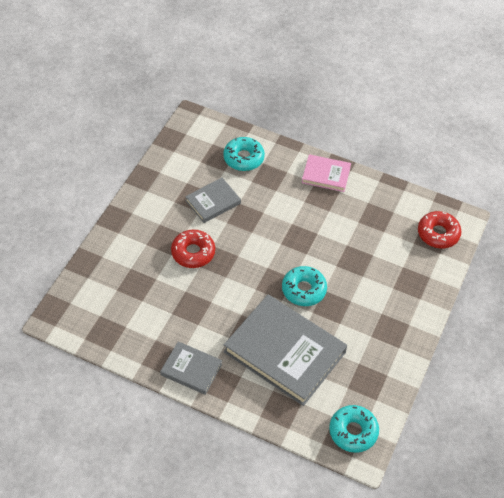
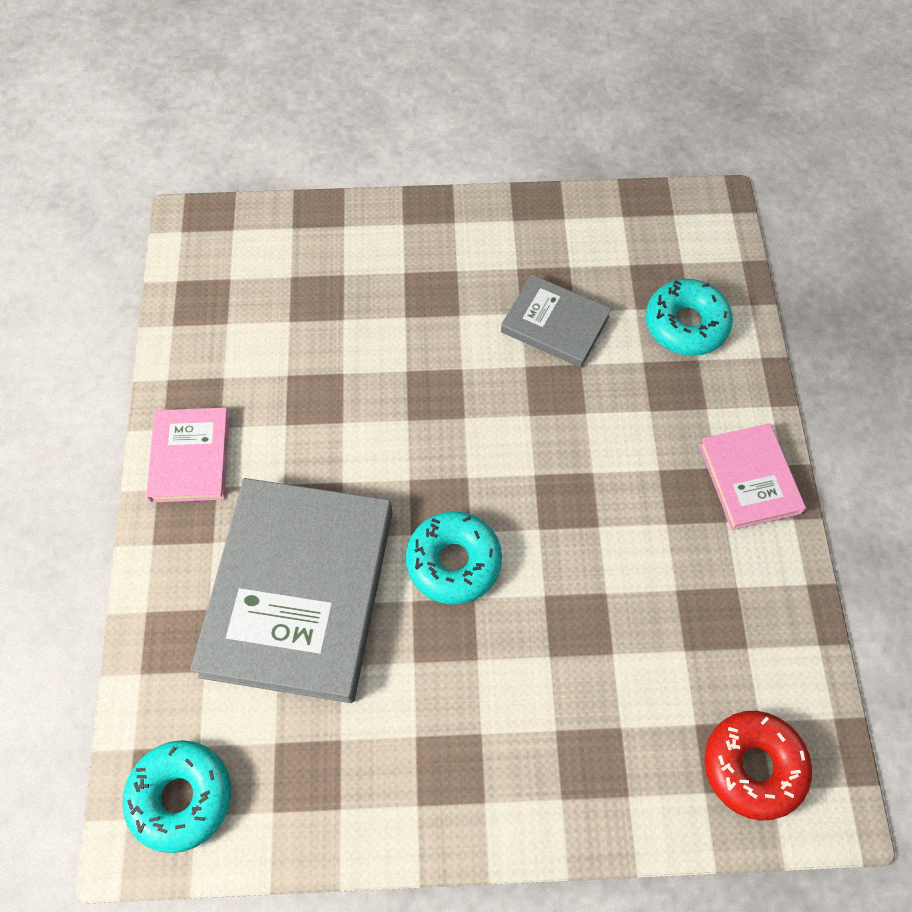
camera: 65 degrees right, 10 degrees up
grey book [160,341,222,395] -> pink book [146,408,230,503]
red donut [171,230,215,268] -> none

